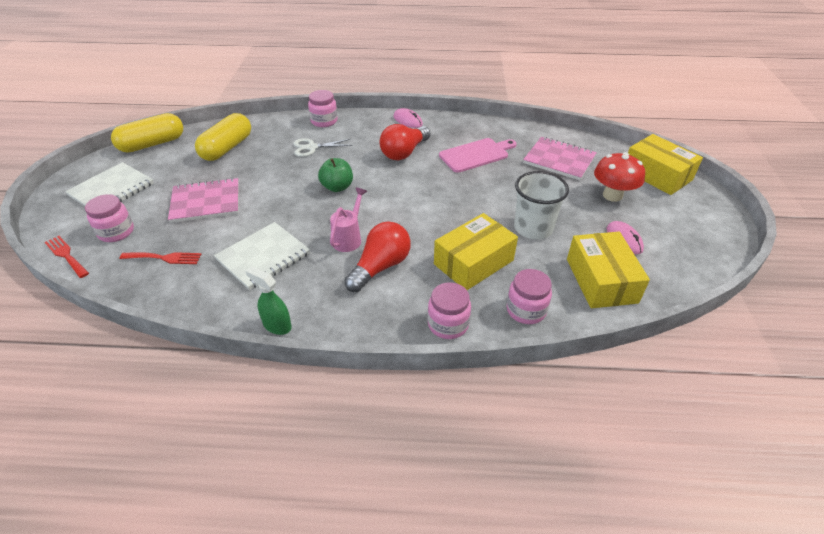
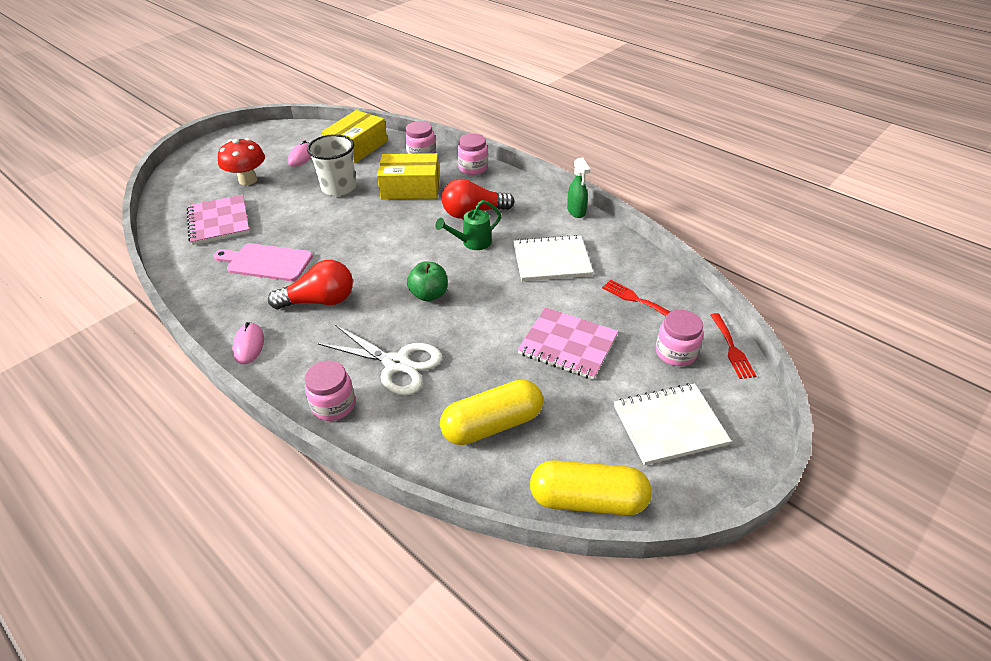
camera: 140 degrees left, 0 degrees up
white scissors [293,138,352,157] -> white scissors [318,325,442,396], size x1.52
pink watering can [330,188,367,252] -> green watering can [435,200,501,250]
yellow box [628,134,703,195] -> none

